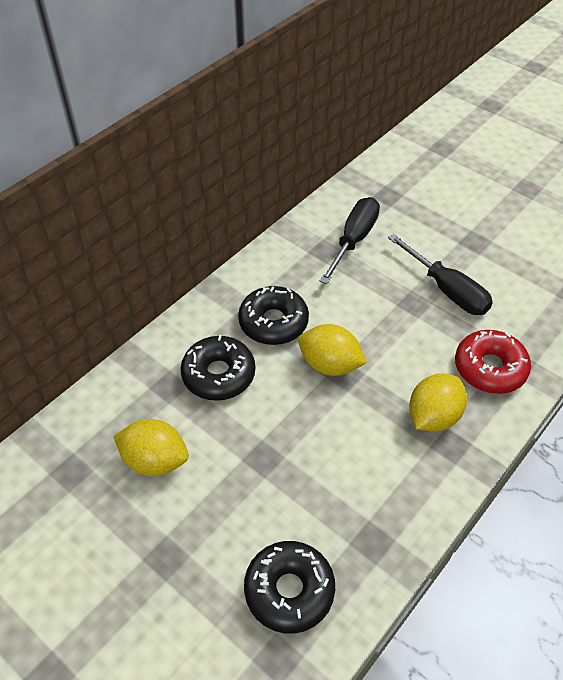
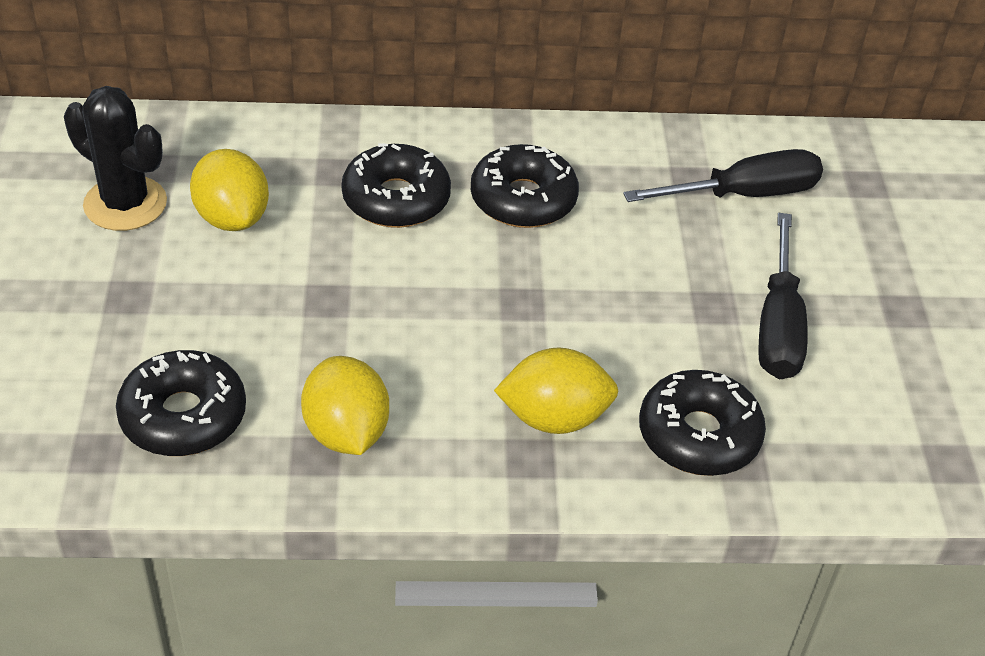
camera: 45 degrees right, 5 degrees down
yellow lemon [298,324,367,376] -> yellow lemon moved to [301,356,389,455]
red donut [455,330,531,394] -> black donut [639,370,766,476]
none -> black cactus [64,86,167,231]

